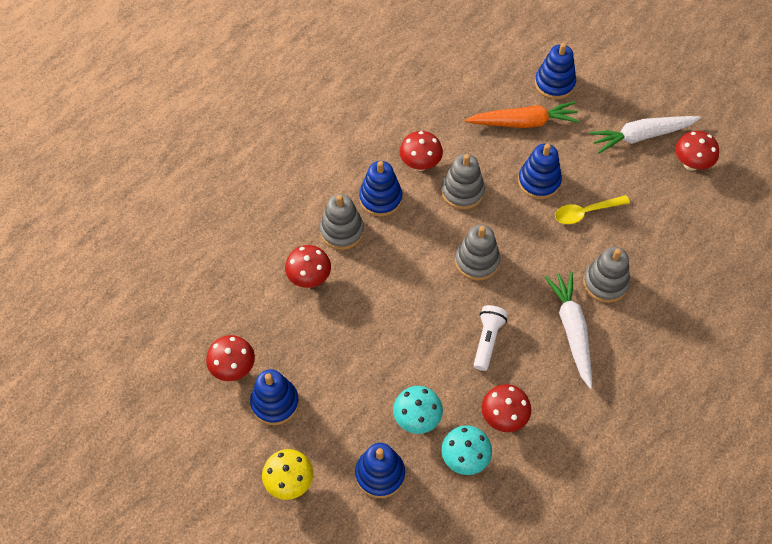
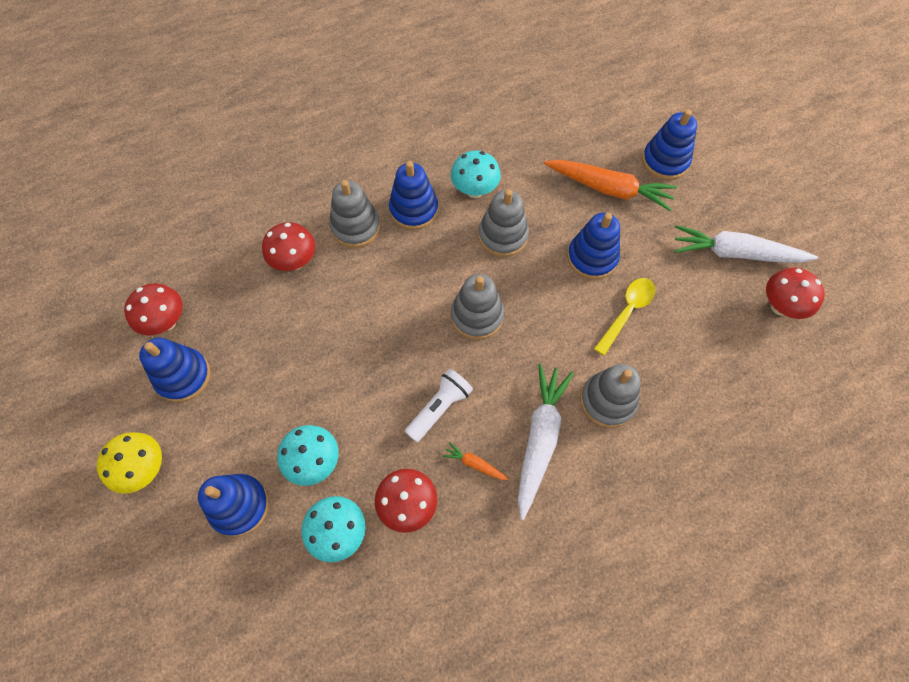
camera: 25 degrees right, 5 degrees up
red mushroom [400,131,443,171] -> turquoise mushroom [451,151,501,198]
yellow spoon [555,195,630,224] -> yellow spoon turned 120 degrees clockwise [594,278,655,356]
none -> orange carrot [442,442,509,480]

